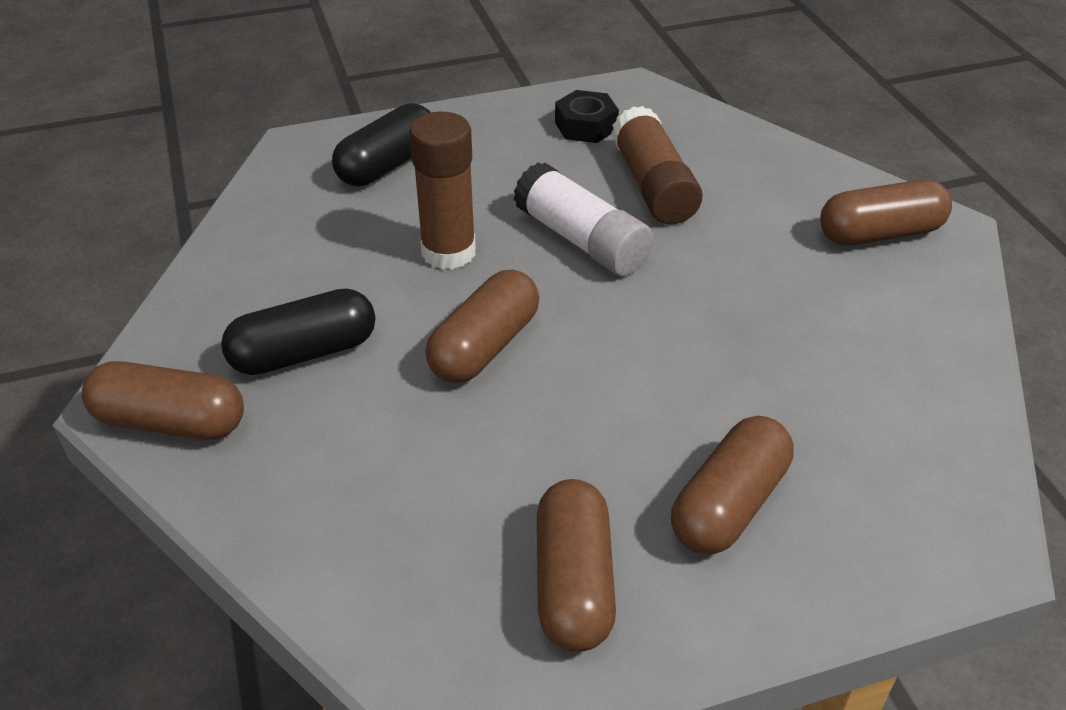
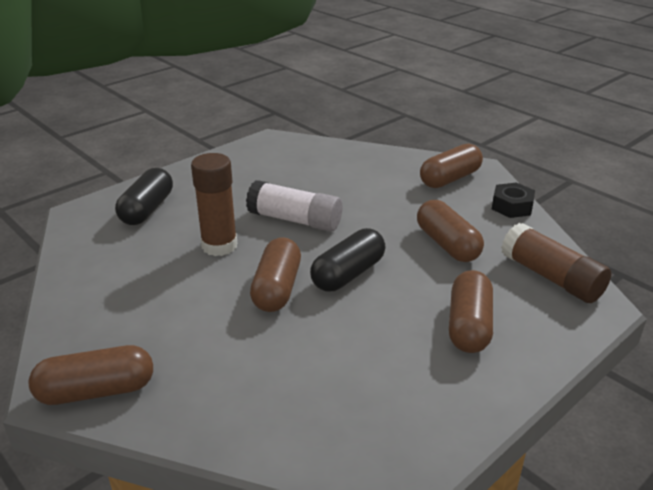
camera: 25 degrees left, 10 degrees down
black capsule [221,288,375,375] -> black capsule moved to [310,228,386,291]
brown capsule [537,479,616,652] -> brown capsule moved to [417,200,484,262]
black nut [555,90,619,143] -> black nut moved to [492,183,535,218]
brown glue stick [611,106,703,224] -> brown glue stick moved to [501,223,612,303]

